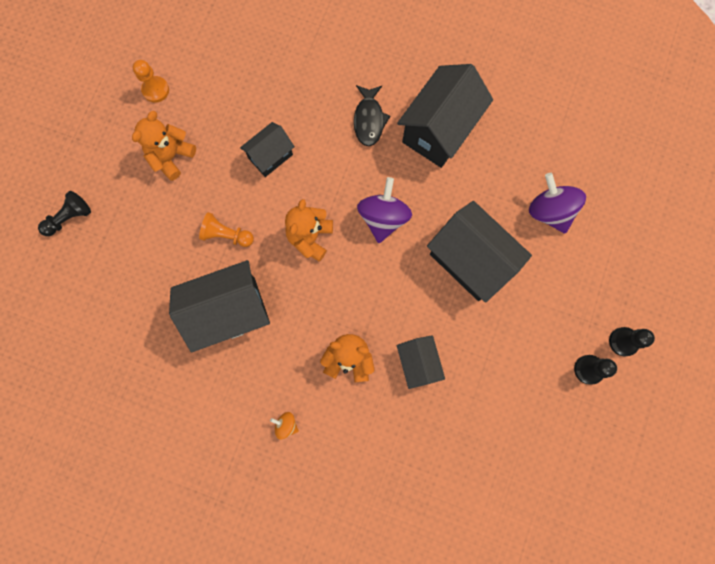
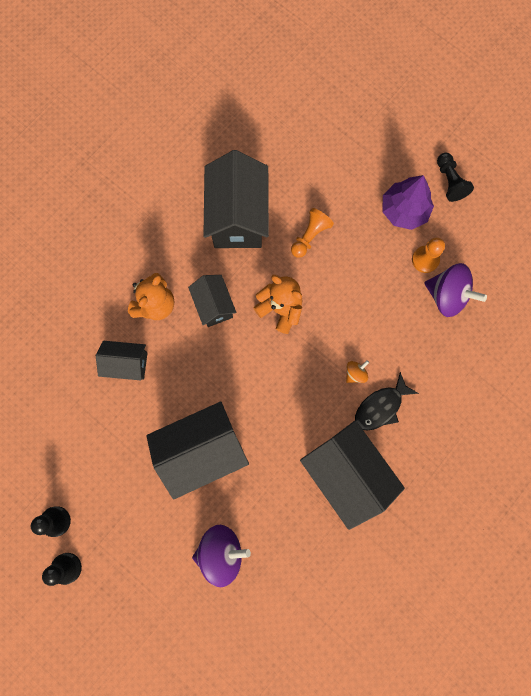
camera: 110 degrees right, 0 degrees up
black pawn [38,191,91,236] -> black pawn moved to [437,153,474,202]
orange teddy bear [132,111,196,181] -> purple tree [382,175,434,230]
orange pawn [133,60,169,103] -> orange pawn moved to [412,237,445,273]
black house [240,122,295,177] -> black house moved to [188,275,236,327]
orange spinning top [270,412,299,439] -> orange spinning top moved to [346,360,369,383]
black fish [354,85,390,146] -> black fish turned 60 degrees counterclockwise [355,372,419,431]
purple spinning top [357,177,412,243] -> purple spinning top moved to [424,263,487,317]

